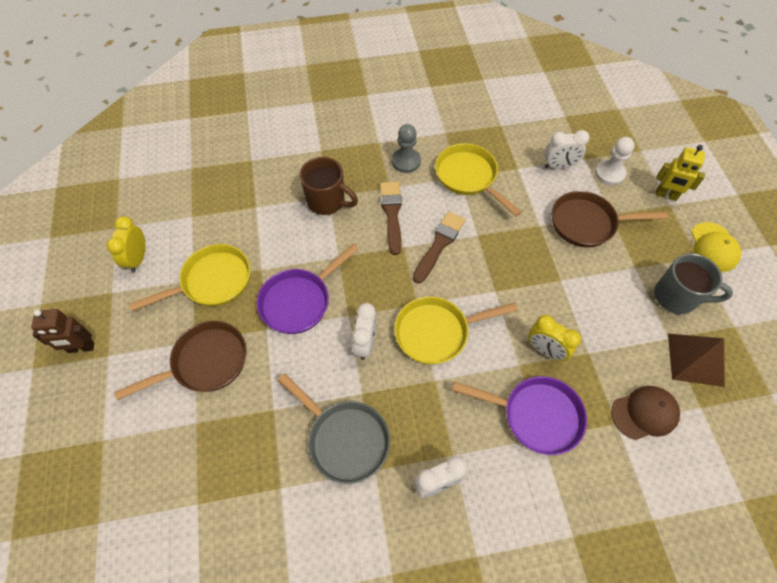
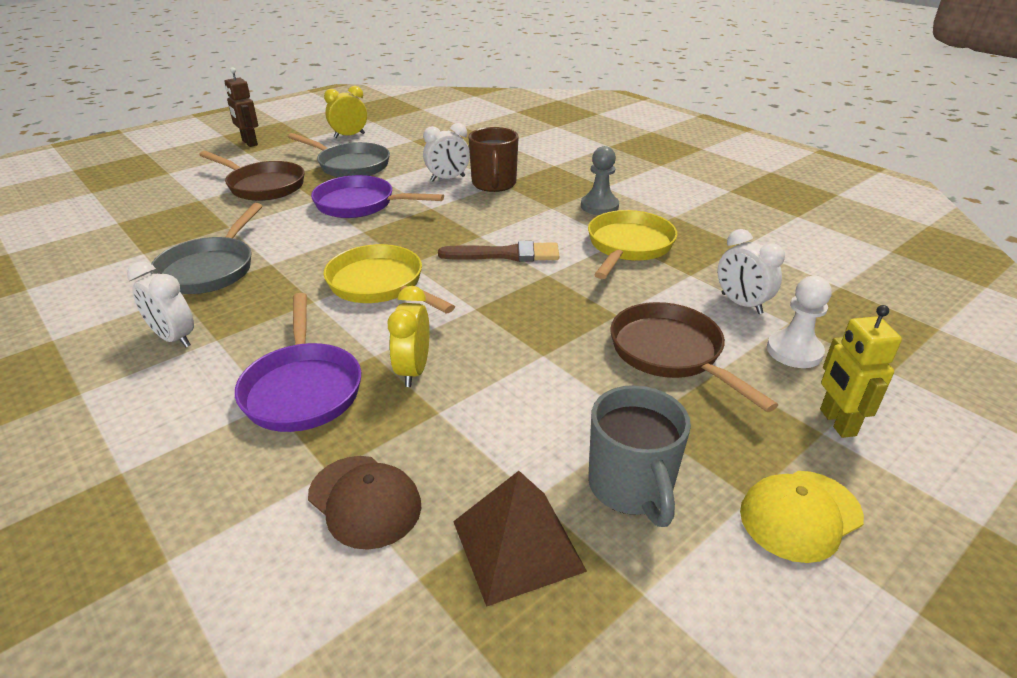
camera: 60 degrees right, 25 degrees down
yellow pan [129,244,250,311] -> grey pan [288,133,390,177]
white clock [352,303,376,360] -> white clock moved to [423,123,470,181]
brown brush [380,182,402,255] -> none

